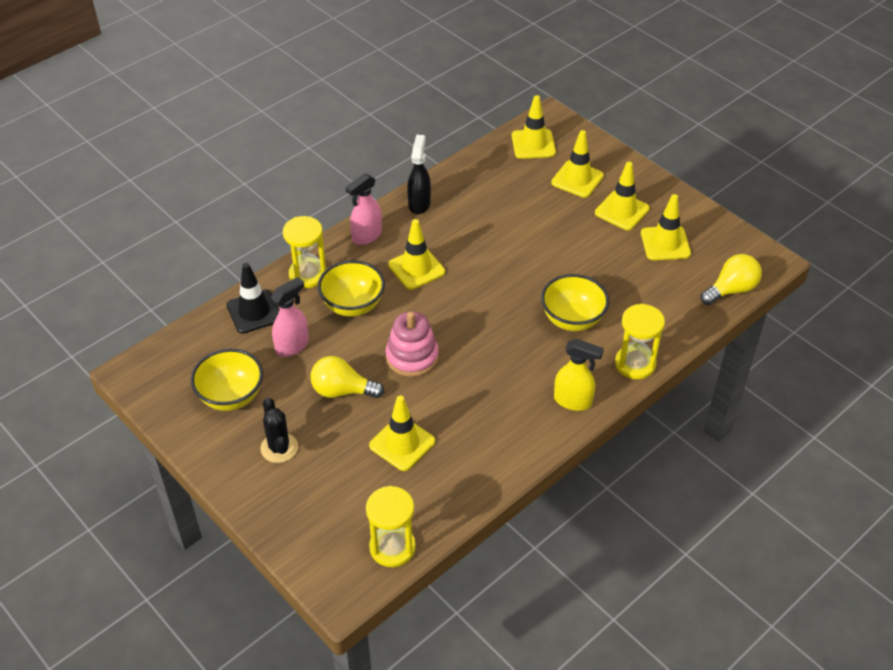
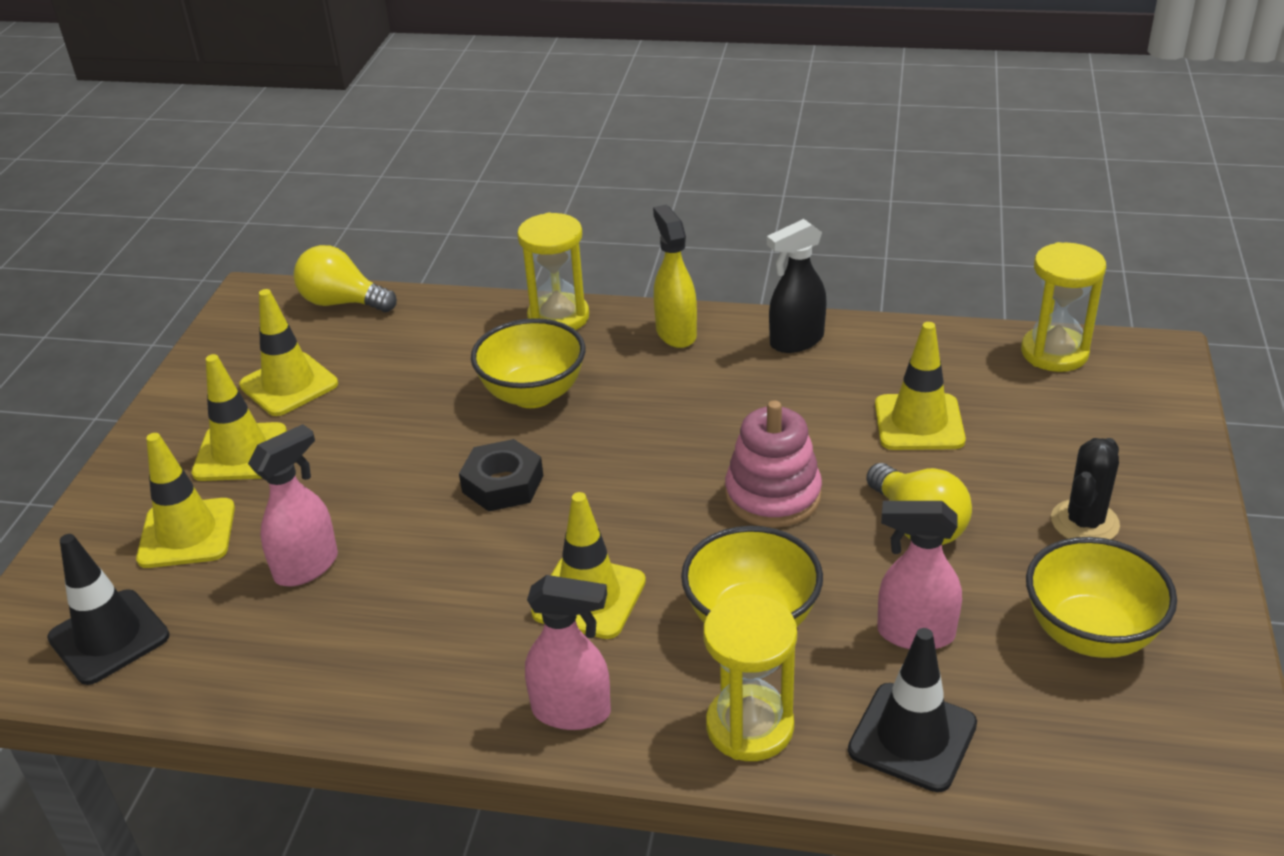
camera: 125 degrees left, 10 degrees down
black spray bottle [407,135,431,214] -> black spray bottle moved to [767,219,827,353]
yellow traffic cone [512,95,556,159] -> black traffic cone [47,534,170,685]
none -> pink spray bottle [248,424,338,586]
none -> black nut [459,439,543,511]

